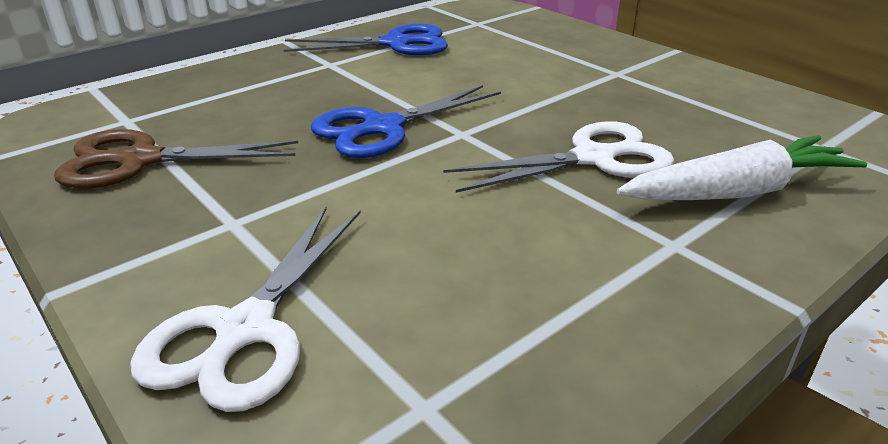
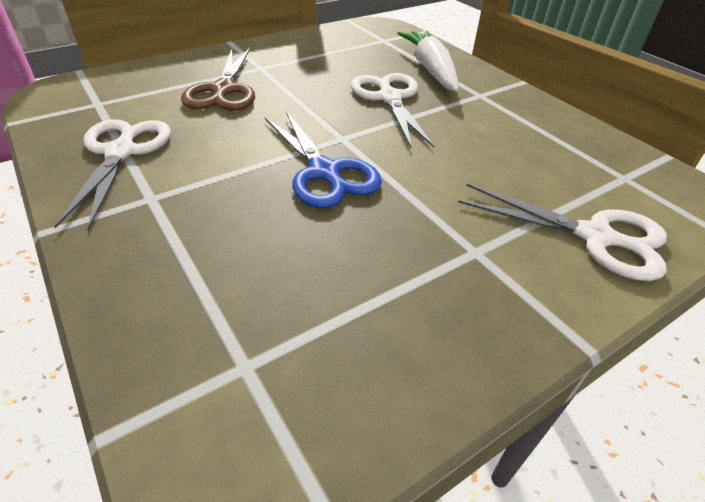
camera: 85 degrees left, 10 degrees up
brown scissors [54,129,298,188] -> brown scissors moved to [181,48,255,111]
blue scissors [284,24,448,55] -> white scissors [54,119,171,231]

